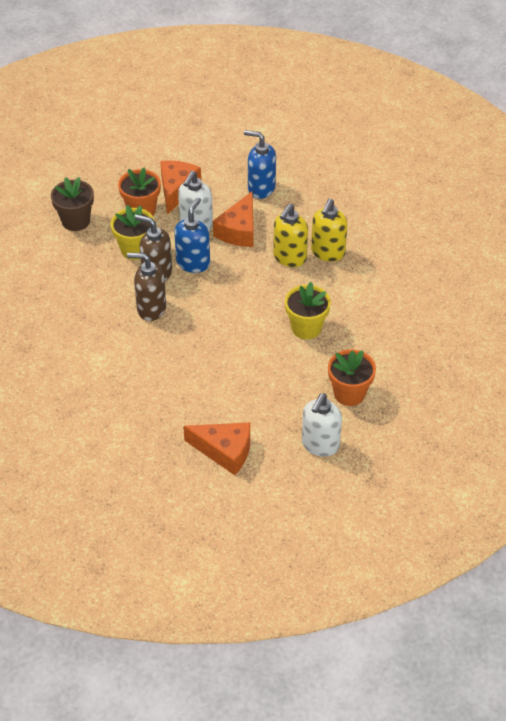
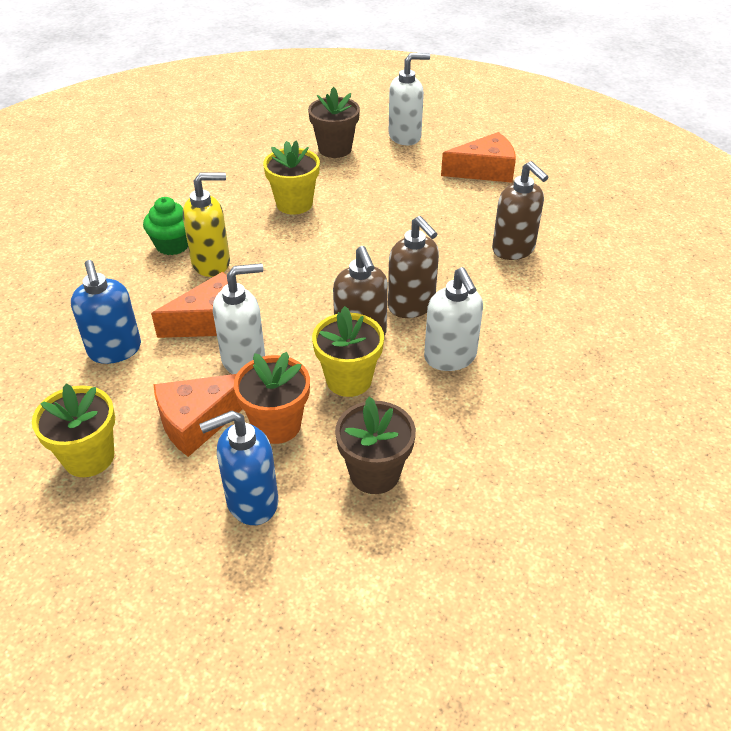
camera: 135 degrees left, 5 degrees down
blue soap dispenser [174,197,210,273] -> blue soap dispenser moved to [199,411,278,525]
orange cheese [183,422,250,475] -> orange cheese turned 105 degrees clockwise [441,132,516,183]
yellow soap dispenser [311,199,348,262] -> green cupcake [143,197,188,255]
orange flower pot [328,349,376,406] -> brown flower pot [308,87,360,158]
none -> yellow flower pot [32,383,115,477]
none -> white soap dispenser [424,267,483,371]
none -> brown soap dispenser [492,161,549,260]

